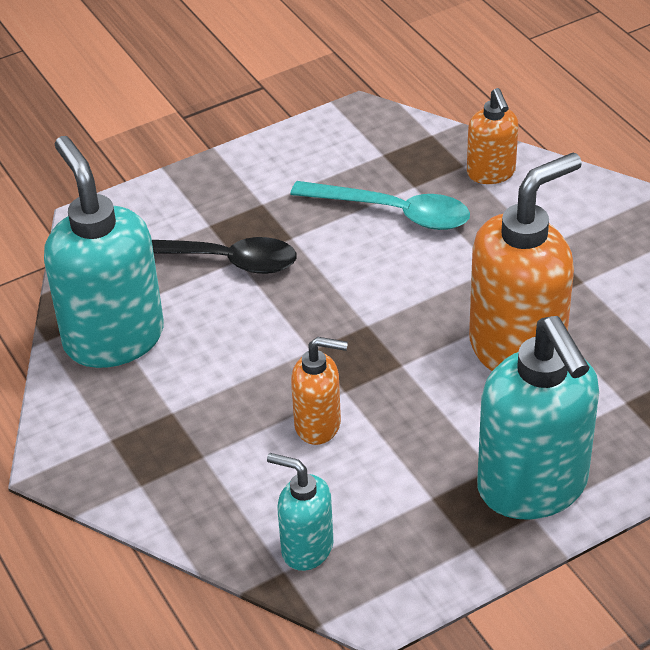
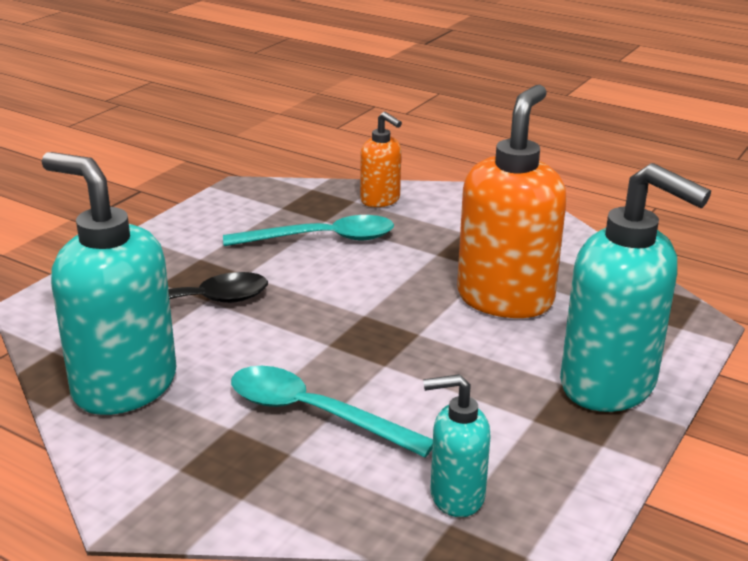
camera: 30 degrees left, 15 degrees down
orange soap dispenser [291,337,348,445] -> none
none -> turquoise spoon [231,366,433,457]

